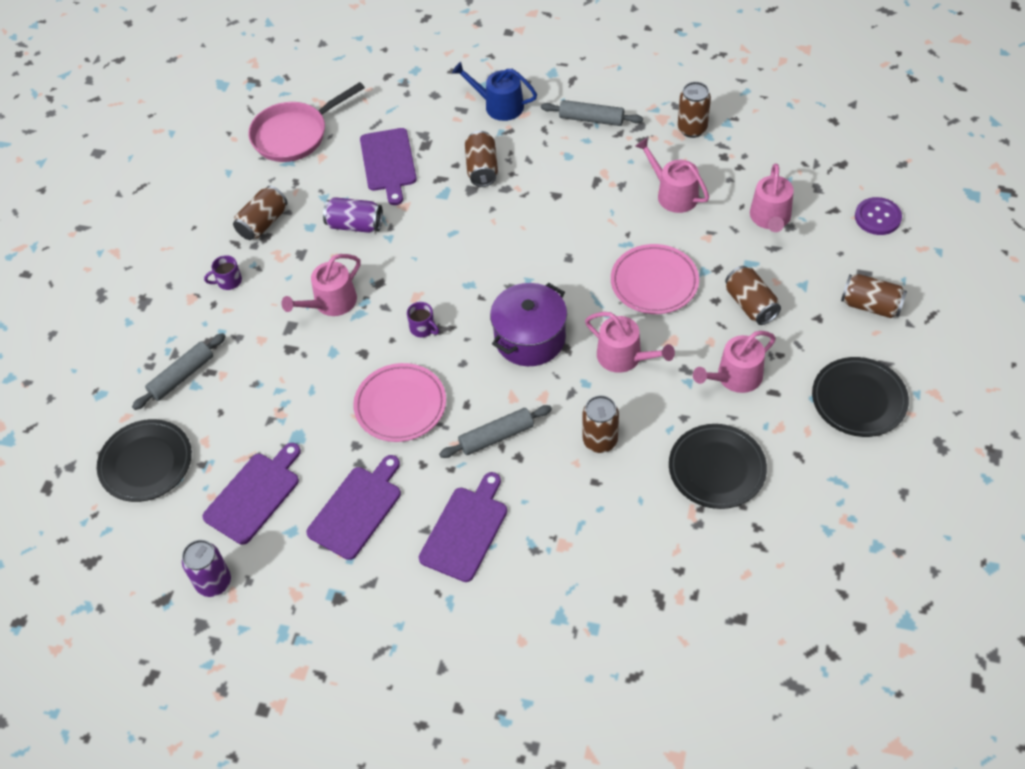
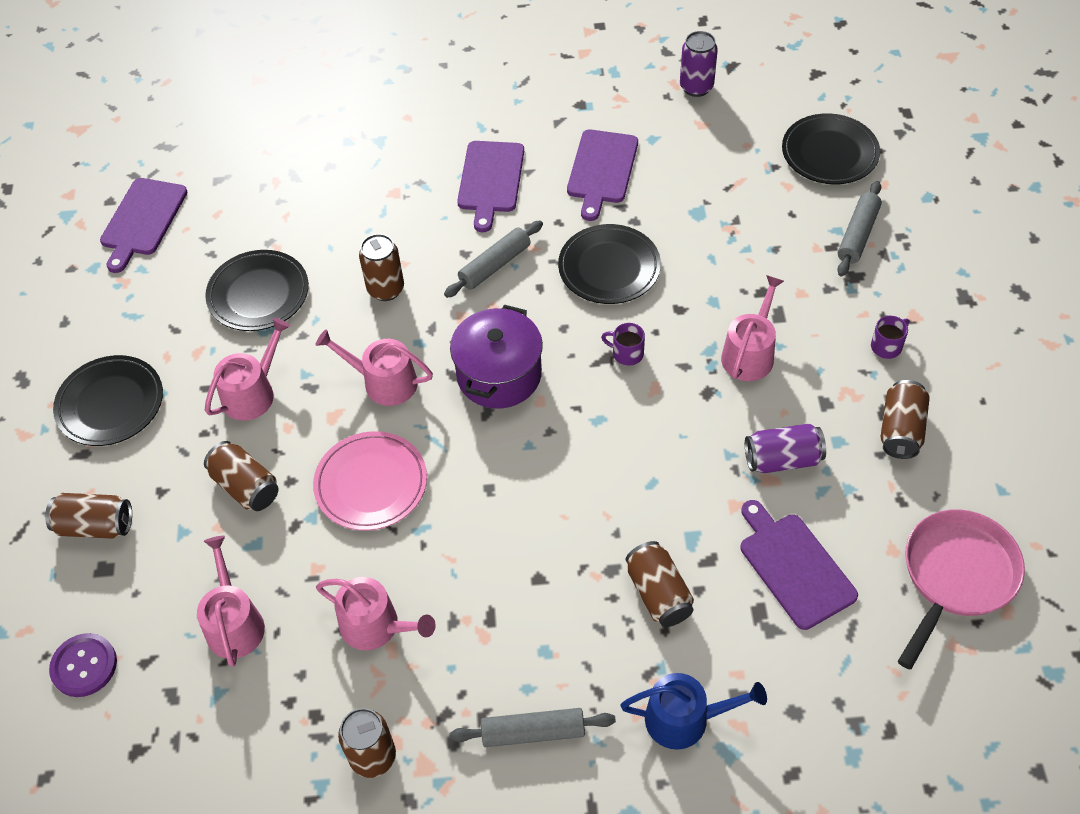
camera: 160 degrees right, 0 degrees up
purple cutting board [202,443,301,545] -> purple cutting board moved to [100,178,187,273]
pink plate [353,363,446,442] -> black plate [558,224,661,304]

